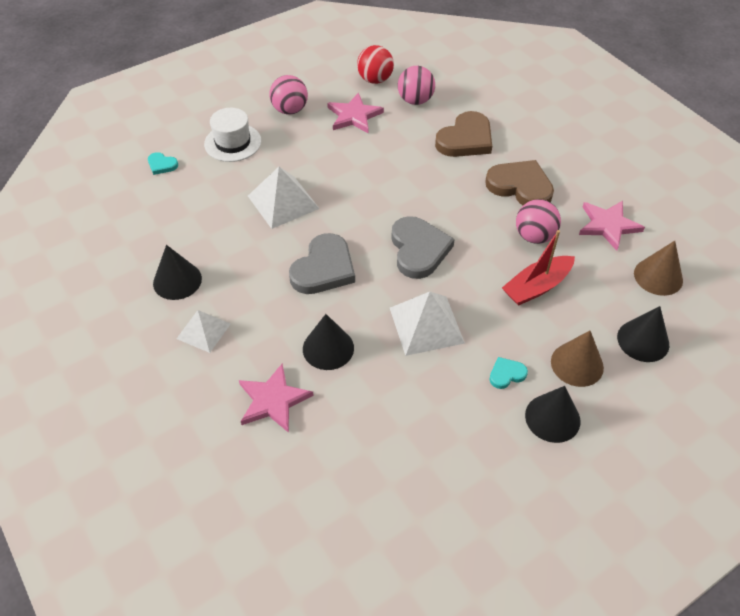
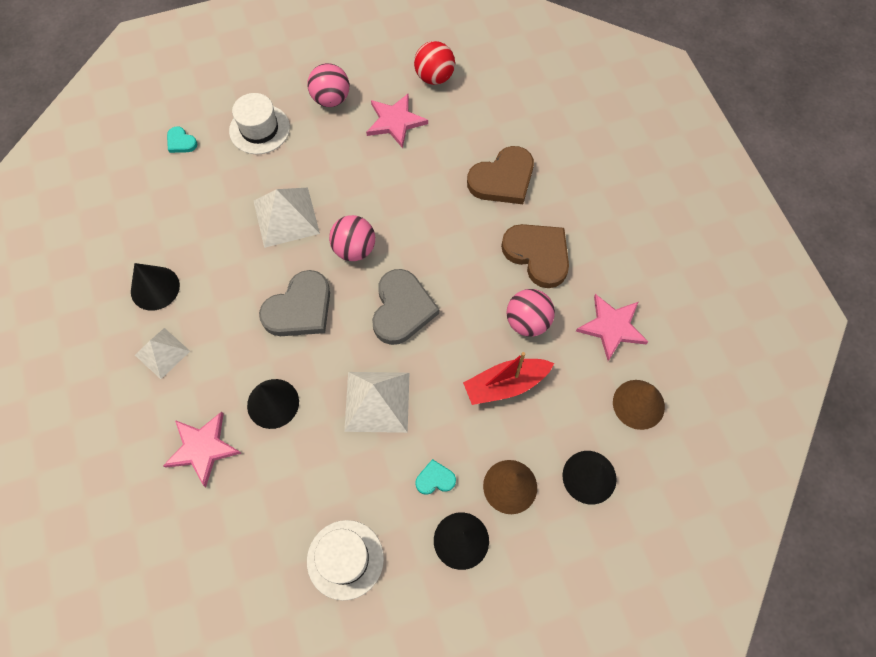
camera: 15 degrees right, 15 degrees up
pink ball [398,66,435,105] -> pink ball moved to [329,215,375,261]
none -> white hat [307,520,384,601]

